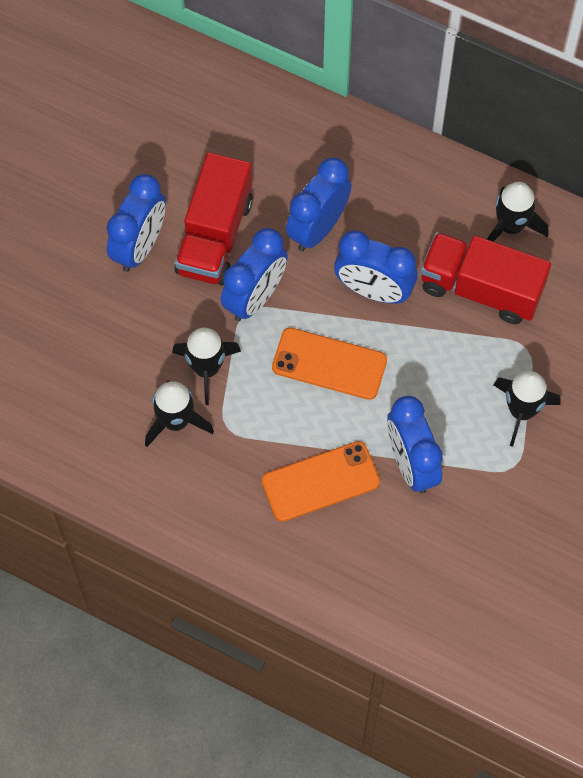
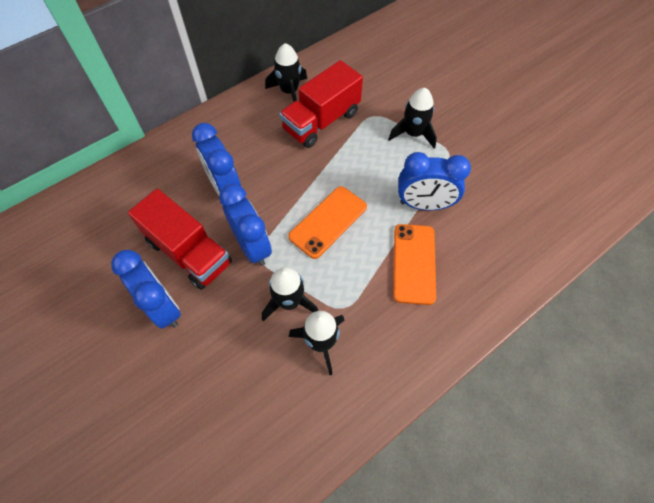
camera: 65 degrees left, 5 degrees down
blue clock [334,230,418,304] -> none

